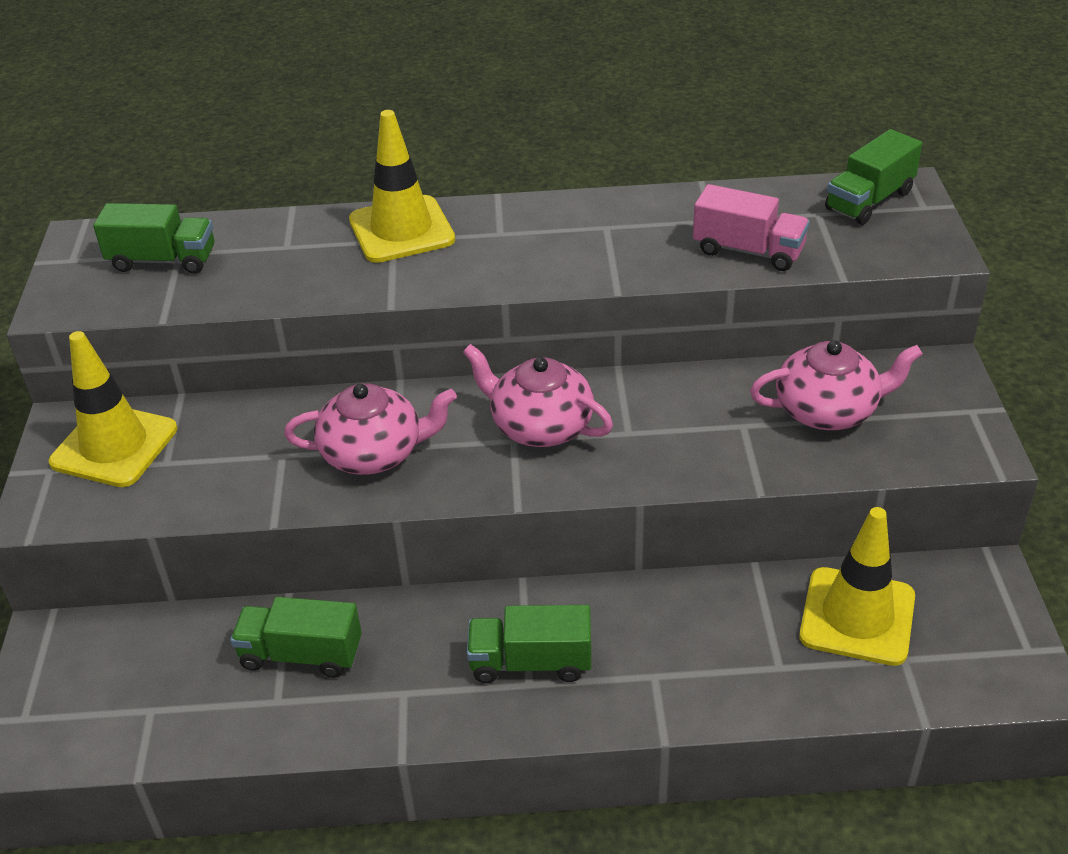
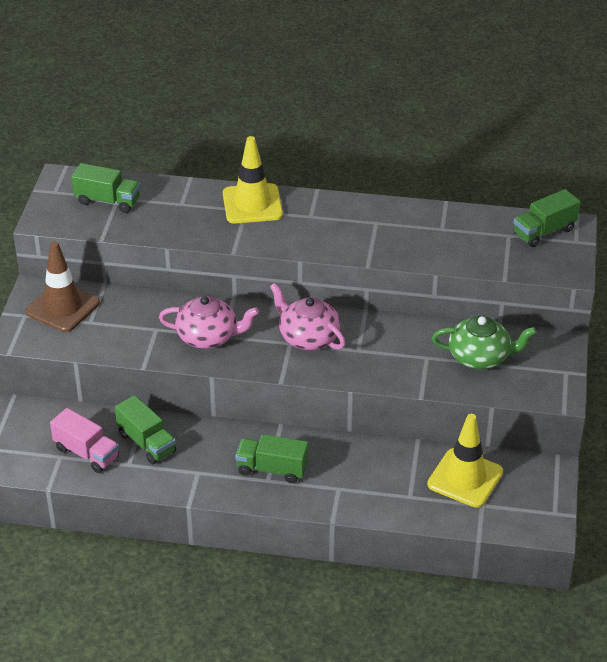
camera: 10 degrees right, 0 degrees up
yellow traffic cone [49,331,177,487] -> brown traffic cone [25,241,100,332]
green truck [230,597,362,678] -> green truck turned 150 degrees counterclockwise [115,395,176,464]
pink truck [693,184,810,271] -> pink truck moved to [50,408,119,473]
pink teapot [750,340,923,430] -> green teapot [432,316,537,369]

